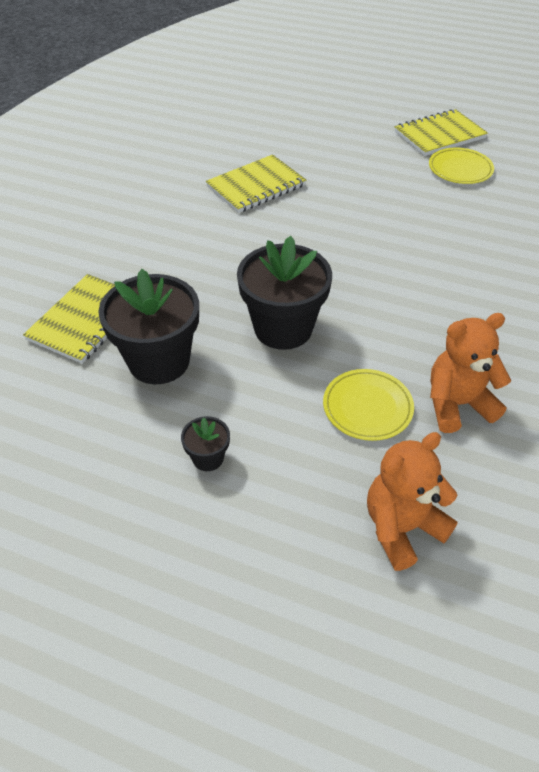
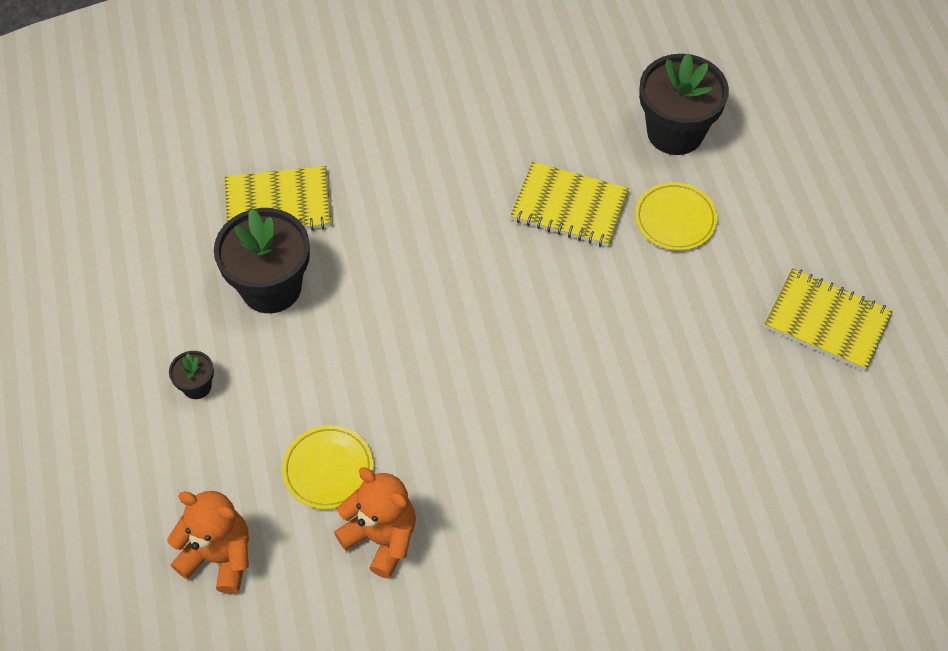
camera: 55 degrees right, 10 degrees up
black flower pot [237,236,332,350] -> black flower pot moved to [639,53,729,155]
yellow plate [429,148,494,184] -> yellow plate moved to [635,182,718,251]

